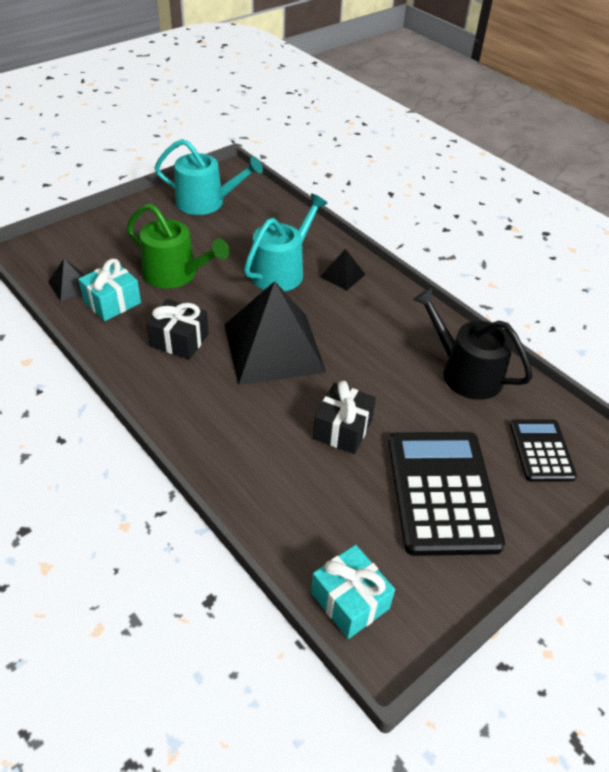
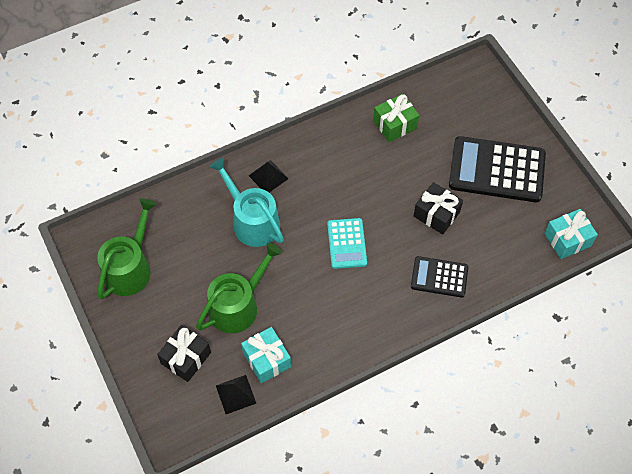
camera: 75 degrees left, 15 degrees up
black gift [146,299,209,359] -> black gift moved to [157,325,211,382]
turquoise watering can [154,139,263,215] -> green watering can [97,198,157,299]
black pyramid [224,281,326,385] -> turquoise calculator [327,218,367,269]
black watering can [413,288,533,400] -> green gift [373,94,419,142]
black calculator [510,419,577,482] -> black calculator moved to [411,256,468,298]

